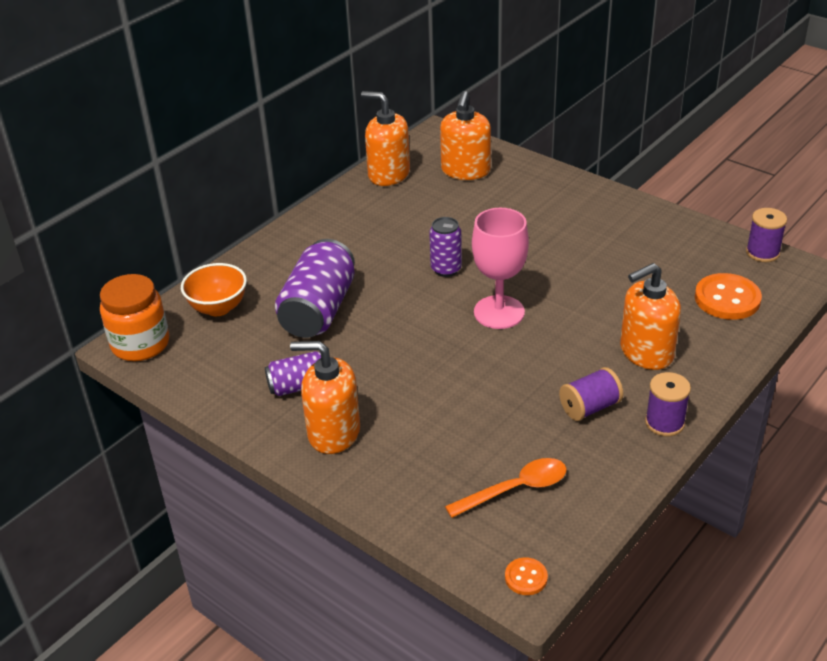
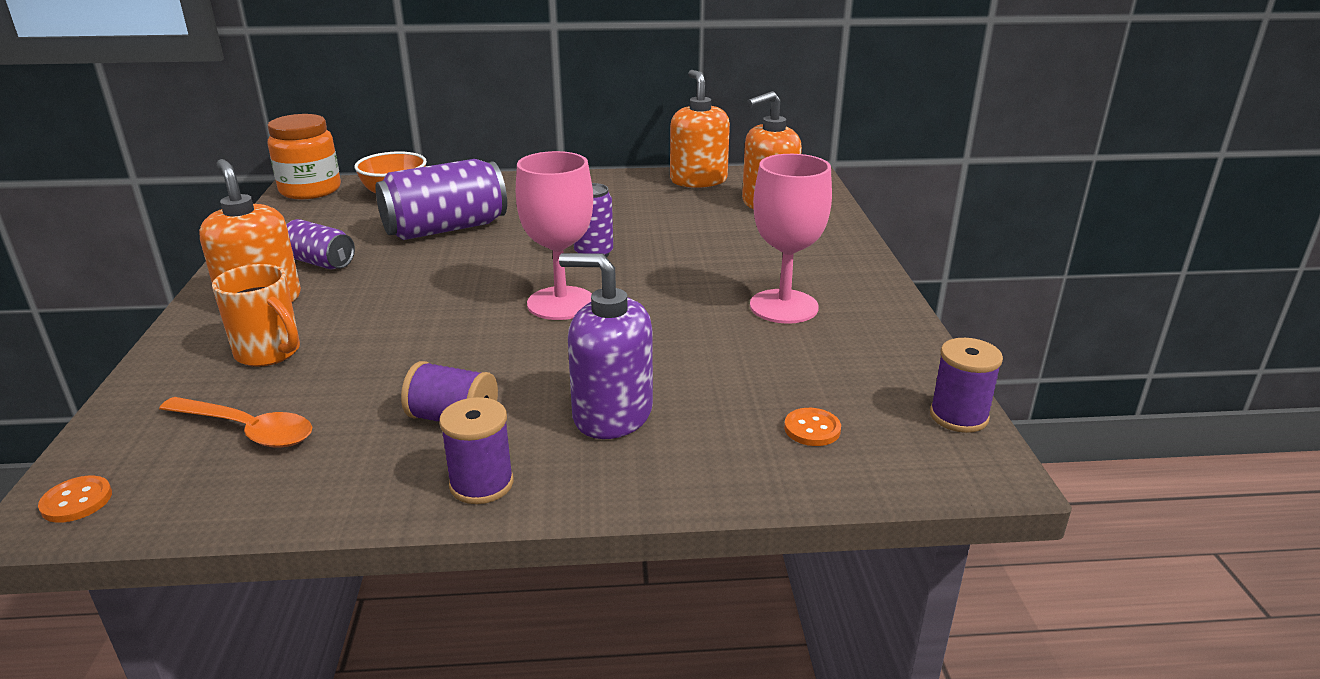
camera: 45 degrees right, 10 degrees down
orange soap dispenser [620,263,681,370] -> purple soap dispenser [559,253,653,439]
orange button [695,273,762,320] -> orange button [784,408,841,446], size x0.52
none -> orange mug [212,264,300,367]
none -> pink goblet [750,154,832,324]

